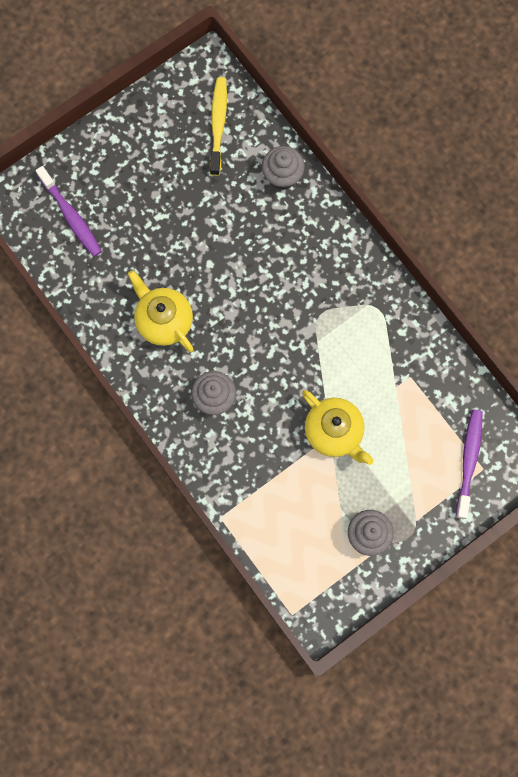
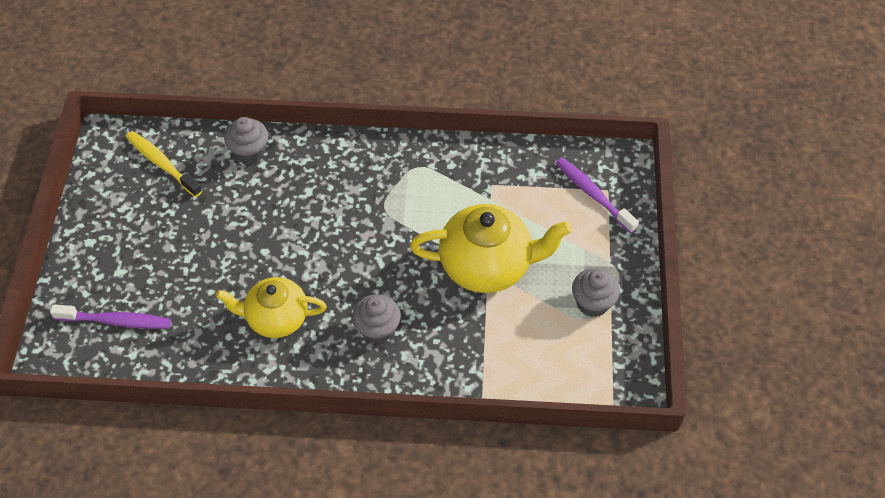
camera: 50 degrees left, 20 degrees down
yellow teapot [302,390,374,465] -> yellow teapot [410,204,572,293], size x1.50

